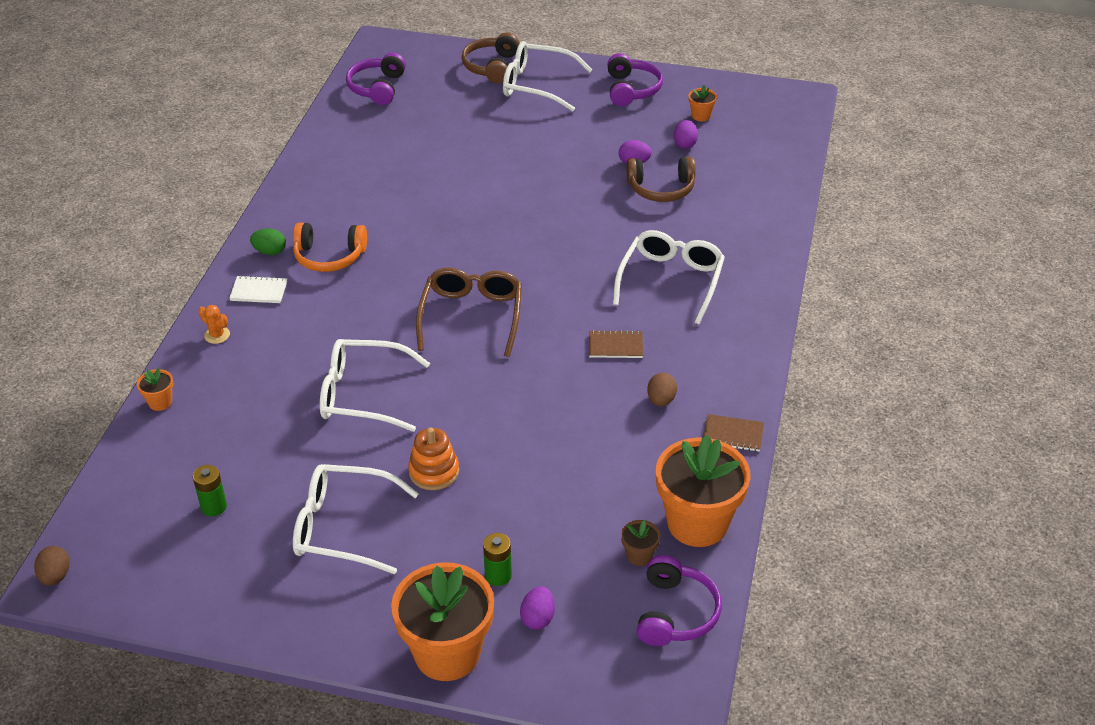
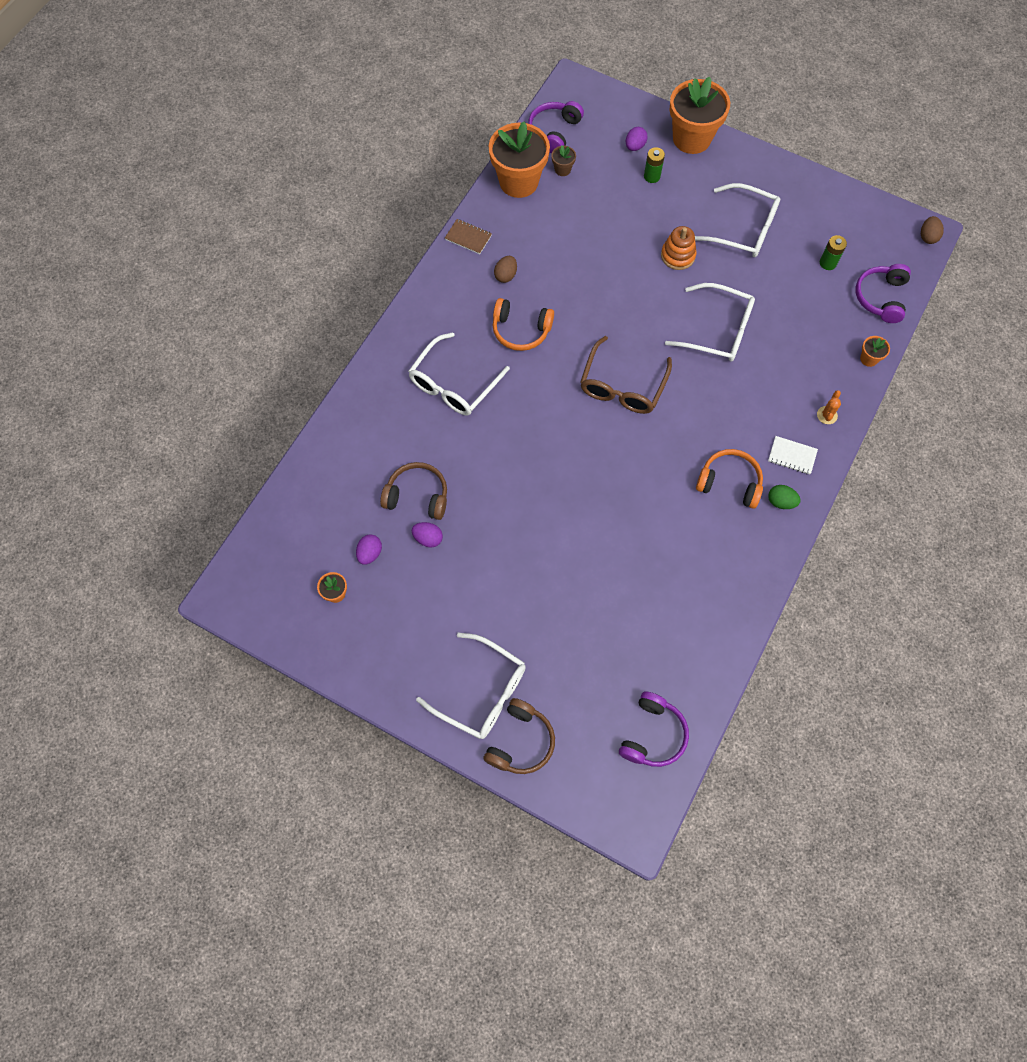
camera: 165 degrees left, 25 degrees up
orange cactus [198,305,230,344] -> orange cactus turned 60 degrees clockwise [817,390,841,424]
brown notebook [589,330,643,358] -> orange headphones [492,298,554,351]
purple headphones [607,53,663,106] -> purple headphones moved to [856,264,911,323]

